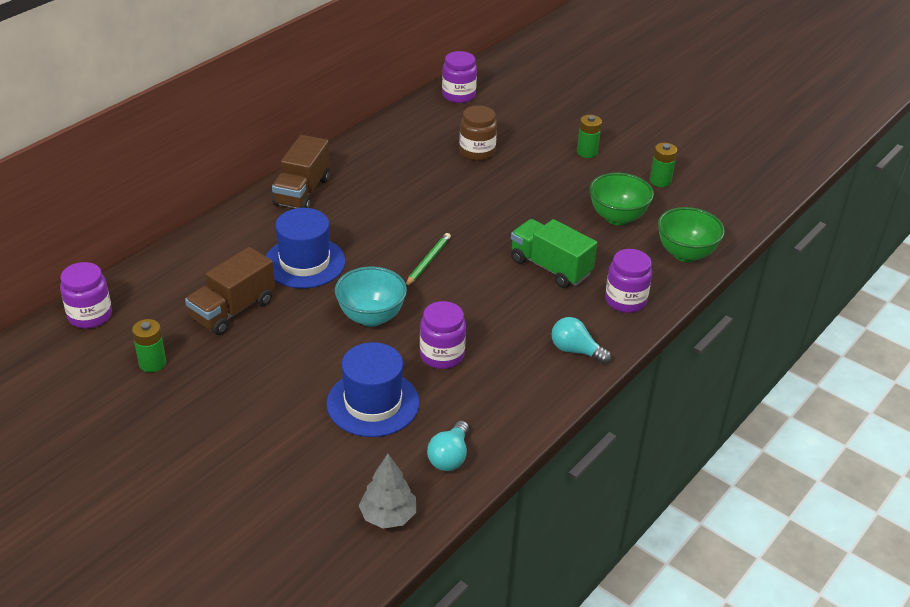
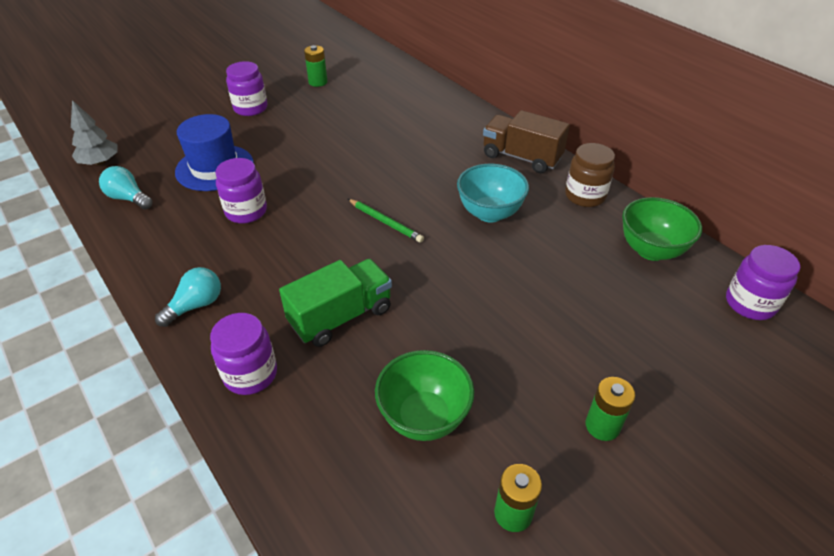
camera: 105 degrees right, 5 degrees up
purple jar [60,262,112,329] -> purple jar moved to [226,61,267,116]
brown truck [185,247,275,335] -> none
blue hat [266,208,346,288] -> none
turquoise bowl [335,266,407,327] -> turquoise bowl moved to [457,163,529,223]
brown jar [459,105,497,161] -> brown jar moved to [565,143,615,207]
green bowl [658,207,725,262] -> green bowl moved to [622,197,702,261]

